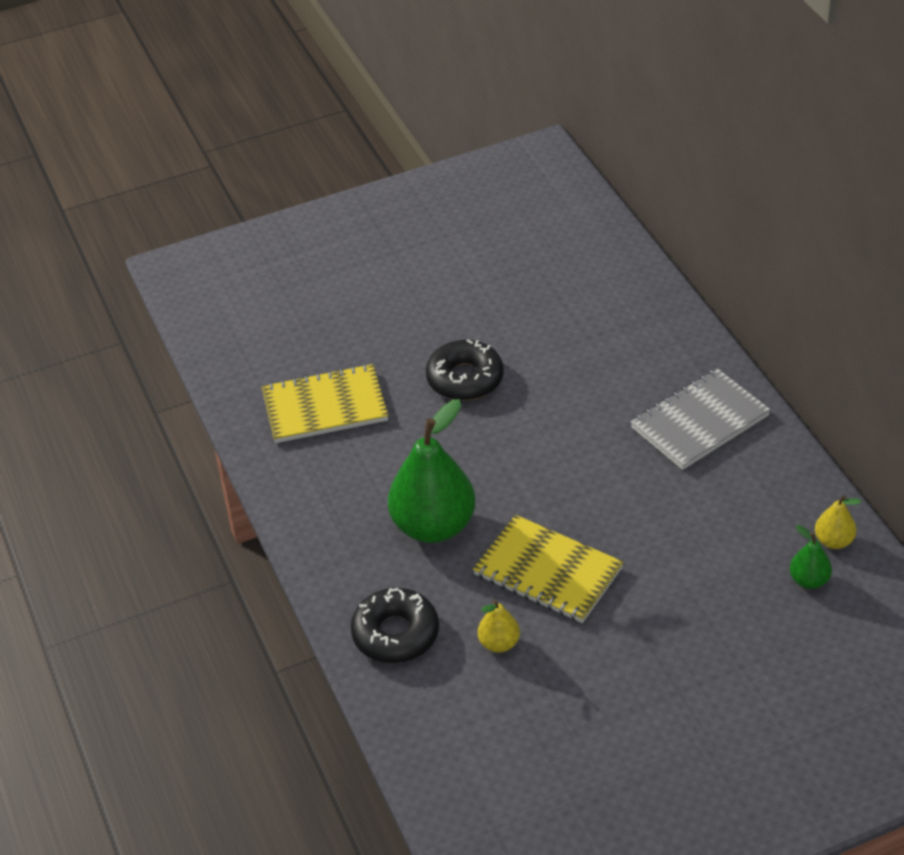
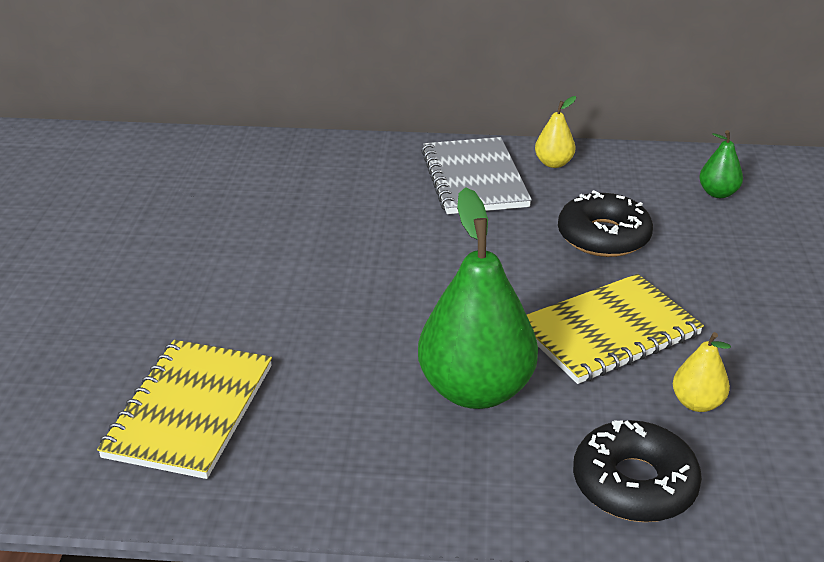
camera: 65 degrees left, 10 degrees down
black donut [426,340,504,401] -> black donut moved to [558,190,653,257]
yellow pear [815,495,861,549] -> yellow pear moved to [535,96,576,168]

